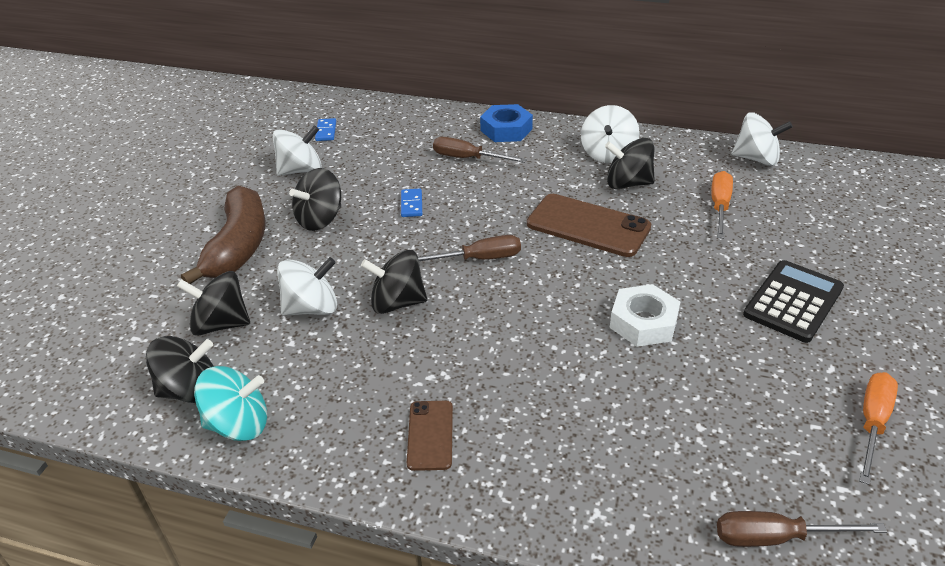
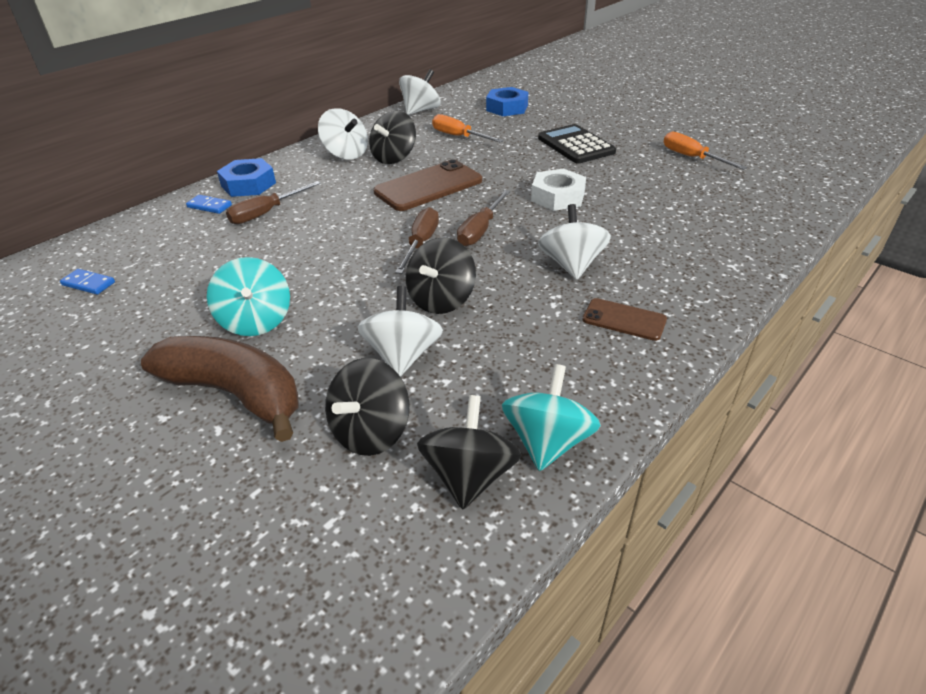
camera: 65 degrees left, 0 degrees up
white spinning top [273,125,322,176] -> white spinning top moved to [538,204,611,280]
black spinning top [289,168,341,231] -> turquoise spinning top [207,257,290,336]
blue domino [401,189,422,217] -> blue domino moved to [186,195,232,214]
brown screwdriver [717,511,887,547] -> brown screwdriver moved to [457,190,510,246]
none -> blue nut [486,87,528,116]

